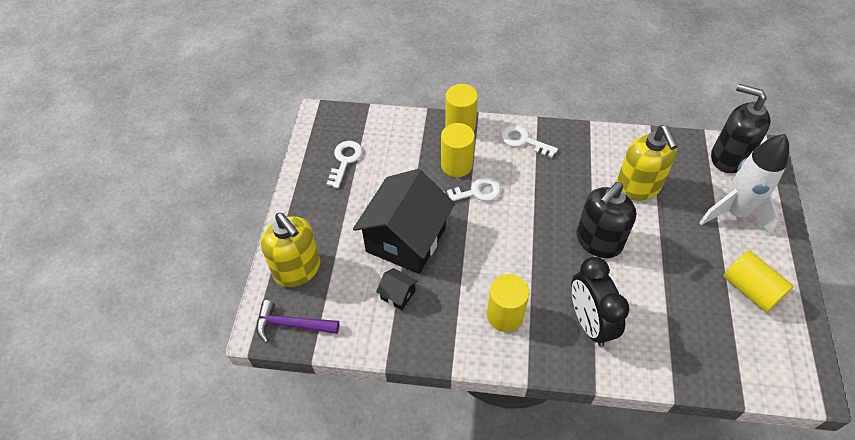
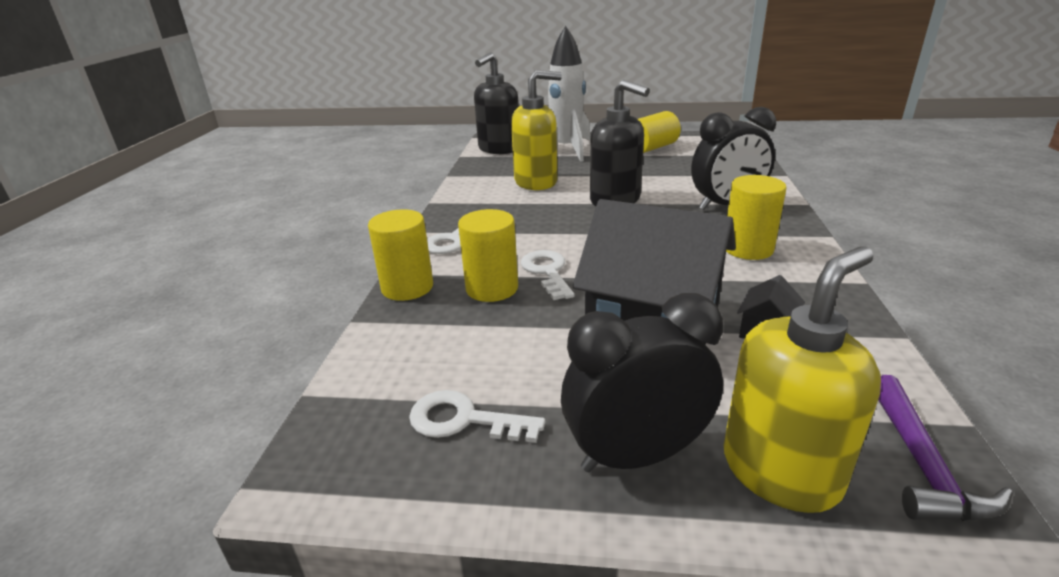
camera: 90 degrees left, 25 degrees down
none -> black clock [561,293,723,472]

